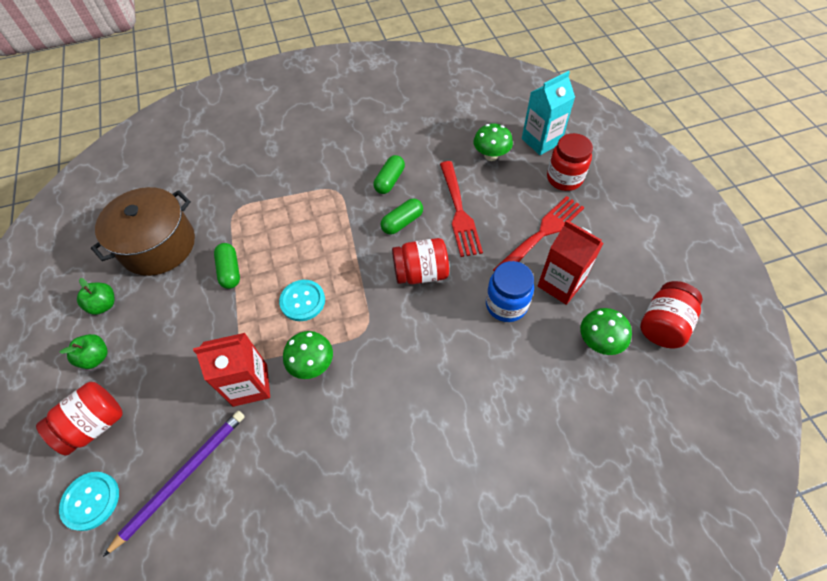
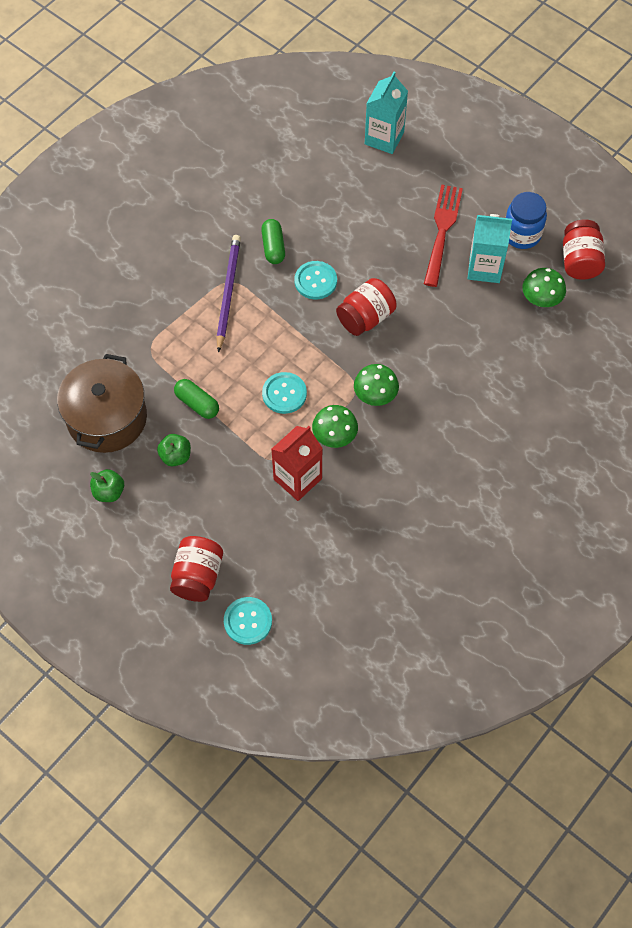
camera: 35 degrees left, 5 degrees up
green apple [59,334,108,369] -> green apple moved to [157,434,191,467]
purple pencil [103,411,245,557] -> purple pencil moved to [216,235,241,353]
green capsule [381,198,423,235] -> turquoise button [295,261,337,299]
red fork [440,161,483,257] -> none
green mushroom [473,124,513,161] -> green mushroom moved to [354,364,399,406]
blue jar [486,261,534,322] -> blue jar moved to [505,192,547,249]
red carton [538,220,604,305] -> turquoise carton [468,214,512,283]
red jar [547,133,593,191] -> none

